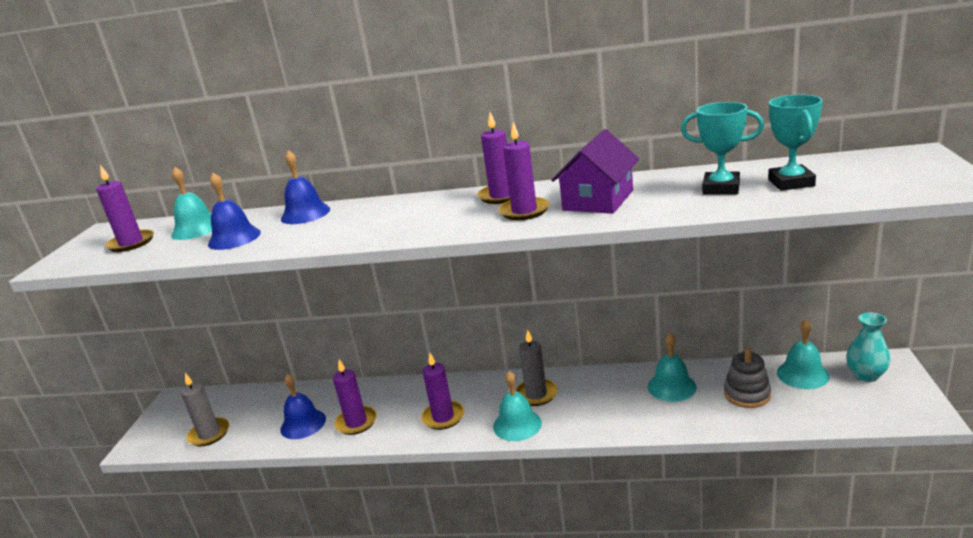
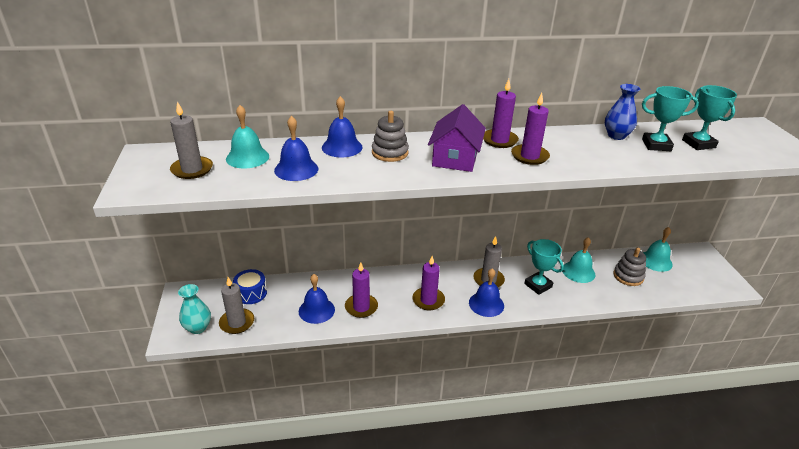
camera: 20 degrees left, 10 degrees up
purple candle [96,165,154,252] -> grey candle [170,101,213,179]
turquoise bell [493,371,542,441] -> blue bell [469,268,504,317]
purple house [551,129,639,214] -> purple house moved to [428,104,486,172]
turquoise vase [846,312,891,382] -> turquoise vase moved to [178,284,211,334]
none -> blue drum [233,269,267,304]
none -> grey stacking toy [372,111,409,162]
none -> turquoise trophy [524,239,564,295]
none -> blue vase [605,84,641,140]

